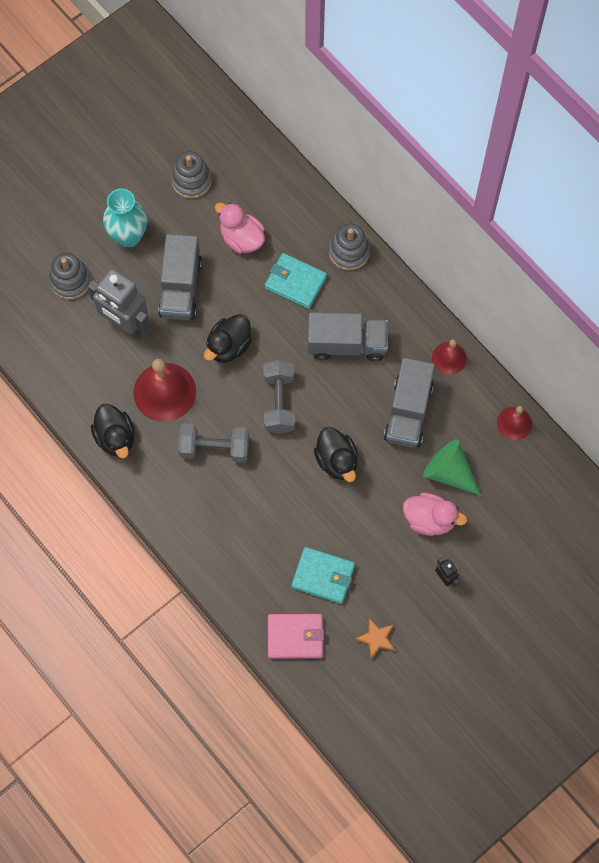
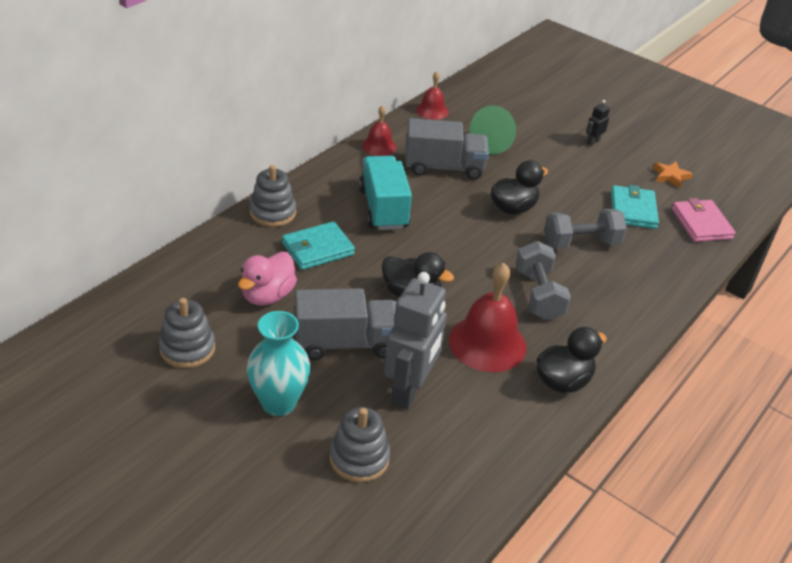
camera: 105 degrees left, 30 degrees down
turquoise wallet [264,253,327,309] -> turquoise wallet turned 45 degrees clockwise [282,221,355,270]
grey dumbbell [264,360,295,434] -> grey dumbbell moved to [544,209,627,249]
grey truck [308,312,388,362] -> turquoise truck [359,156,412,230]
pink duck [403,493,467,536] -> none

